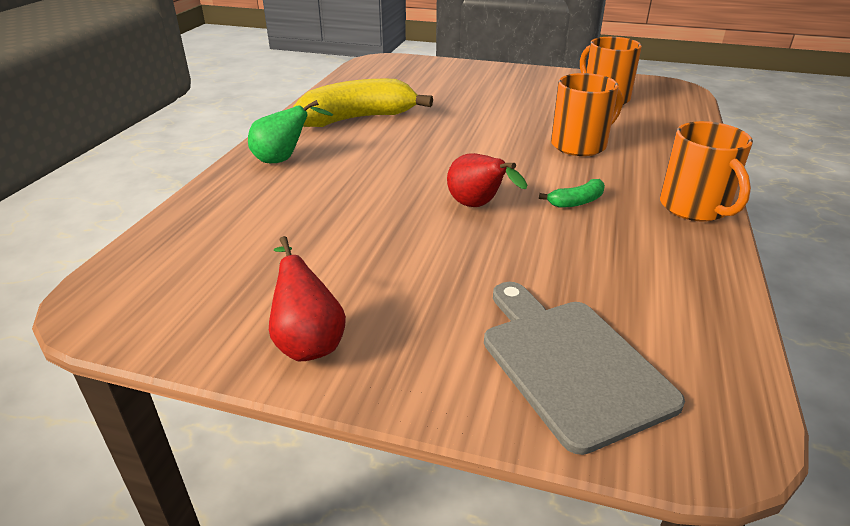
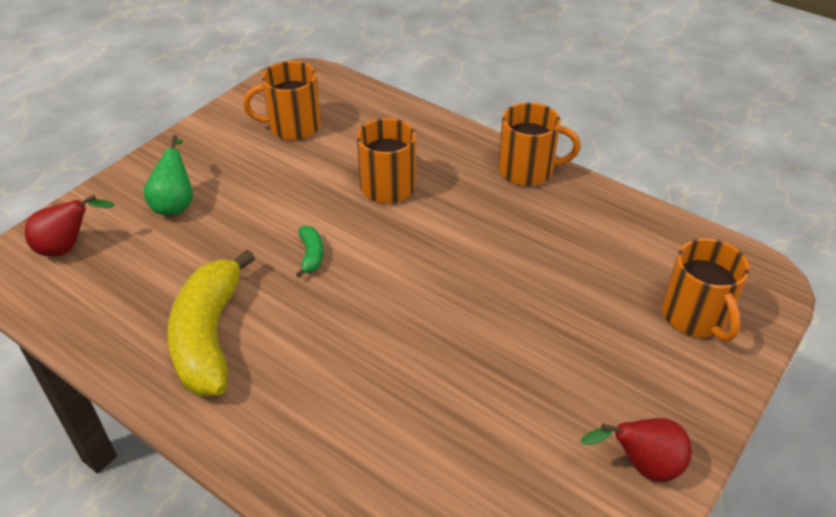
camera: 70 degrees left, 10 degrees up
green pear [248,100,333,163] -> green pear moved to [143,135,193,215]
red pear [447,153,527,207] -> red pear moved to [25,195,114,257]
grey cutting board [484,282,685,455] -> orange mug [662,238,749,342]
green banana [539,179,605,208] -> green banana moved to [296,226,323,278]

